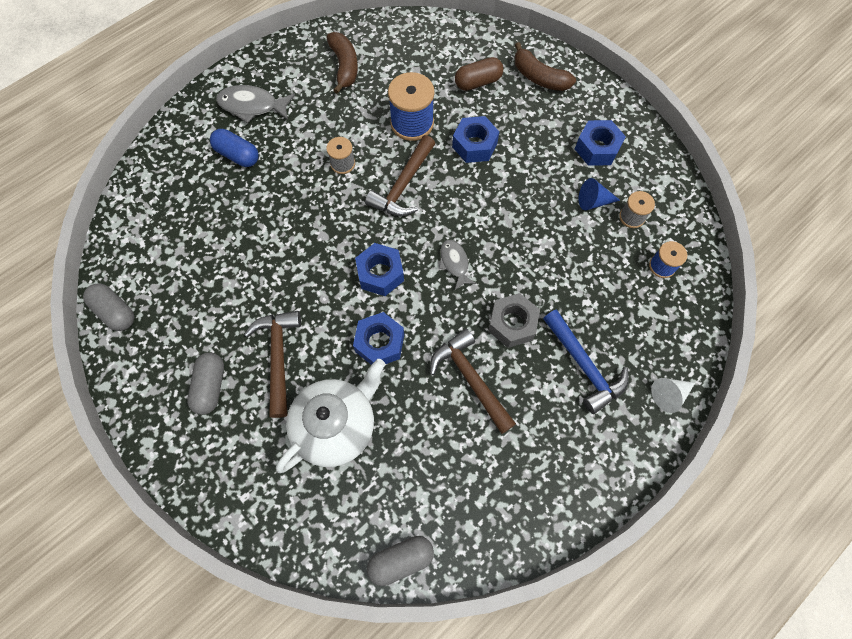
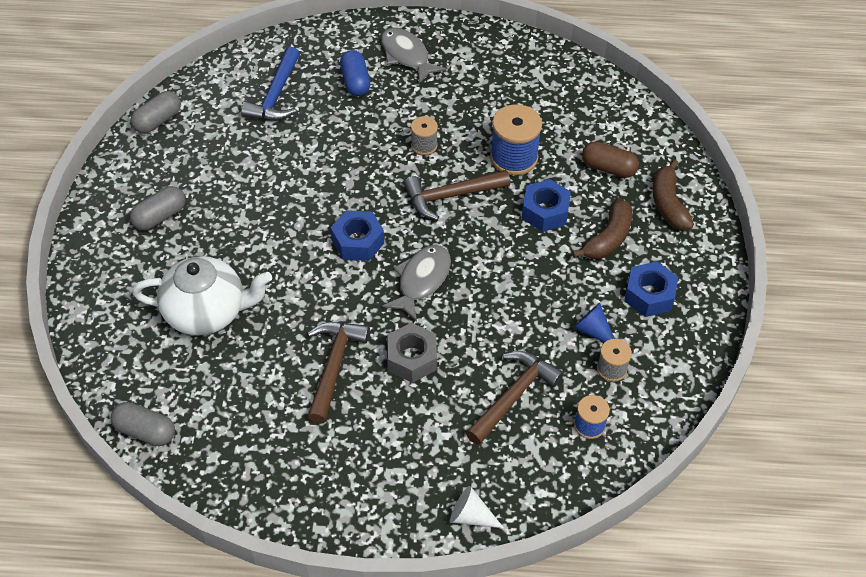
camera: 45 degrees right, 15 degrees down
grey capsule [83,283,134,331] -> grey capsule turned 45 degrees clockwise [131,91,181,134]
brown hammer [244,311,301,418] -> brown hammer moved to [466,351,564,445]
brown banana [327,32,358,94] -> brown banana moved to [572,198,632,259]
blue nut [353,312,404,365] -> none
grey fish [439,240,476,290] -> grey fish [382,245,451,322], size x1.56
blue hammer [543,309,629,414] -> blue hammer moved to [241,47,300,121]

